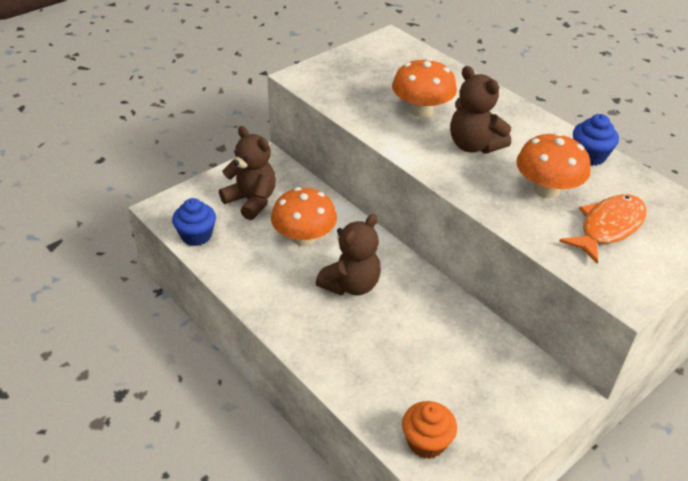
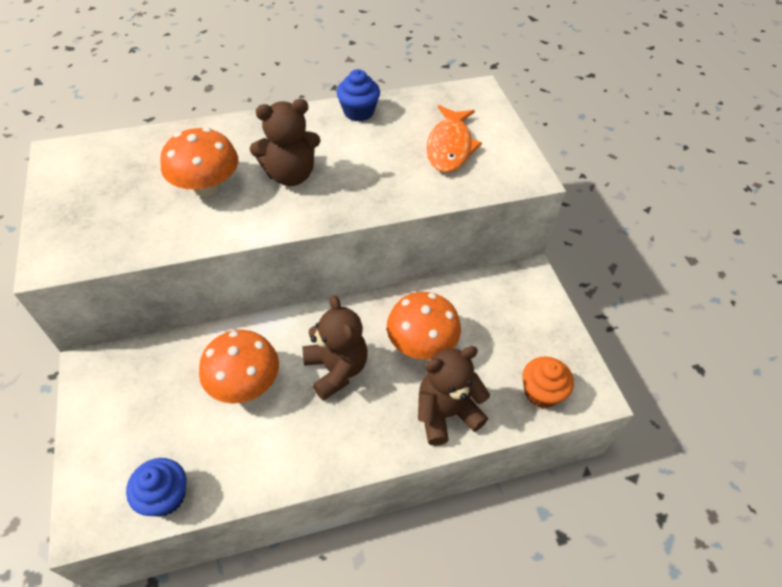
camera: 65 degrees left, 10 degrees up
brown teddy bear [219,126,276,220] -> brown teddy bear moved to [418,346,490,446]
orange mushroom [516,132,590,198] -> orange mushroom moved to [387,292,461,359]
orange fish [559,194,647,264] -> orange fish turned 150 degrees counterclockwise [426,105,482,173]

